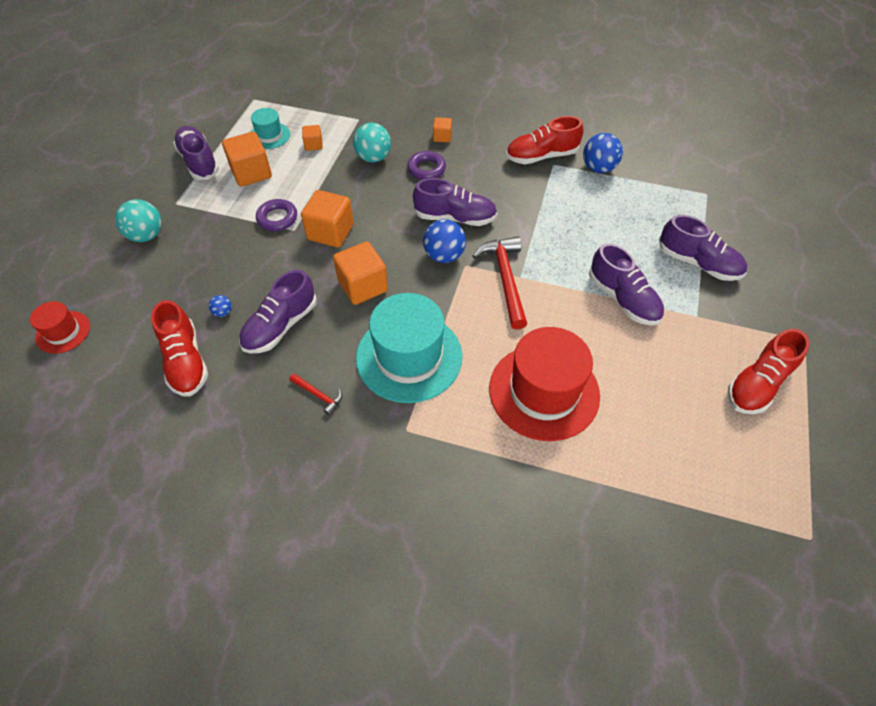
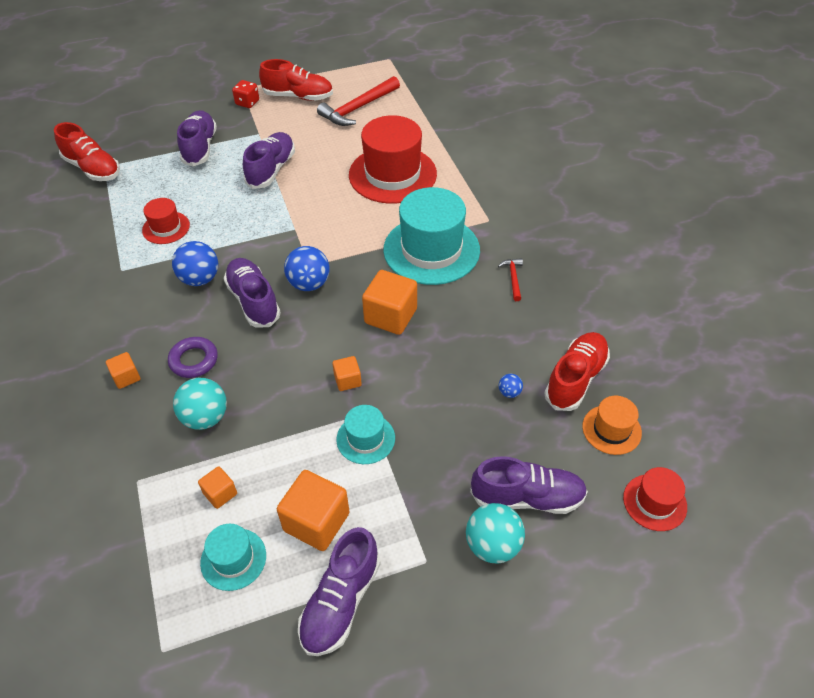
camera: 125 degrees left, 5 degrees down
purple shoe [239,270,317,354] -> purple shoe moved to [470,456,588,514]
purple ring [256,199,297,231] -> turquoise hat [336,405,395,464]
orange cube [301,190,354,248] -> orange cube [332,356,362,391], size x0.53
red hammer [473,236,527,330] -> red hammer moved to [317,76,400,126]
red shoe [506,116,583,164] -> red shoe moved to [54,122,120,181]
blue ball [583,133,623,173] -> blue ball moved to [172,241,218,286]
none -> red hat [142,198,190,244]
none -> red dice [232,80,259,108]
none -> orange hat [582,396,642,455]

